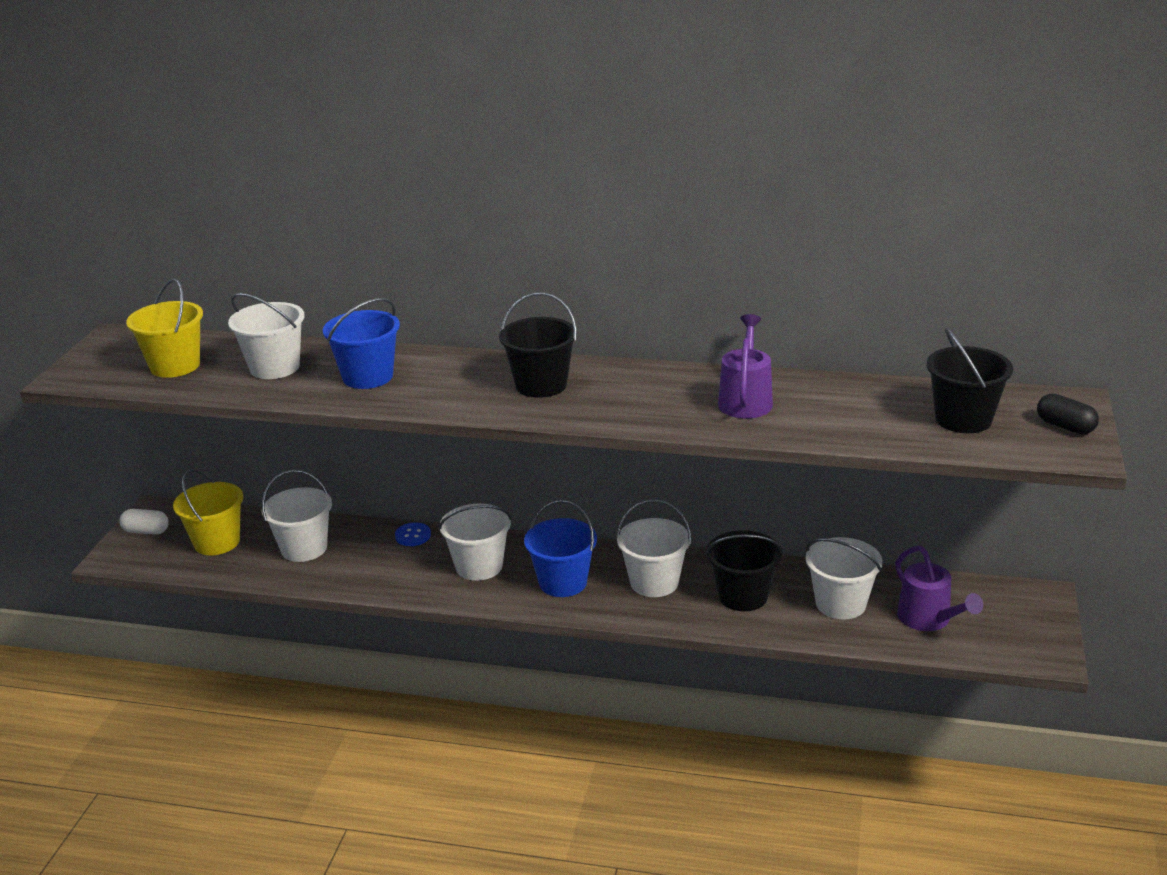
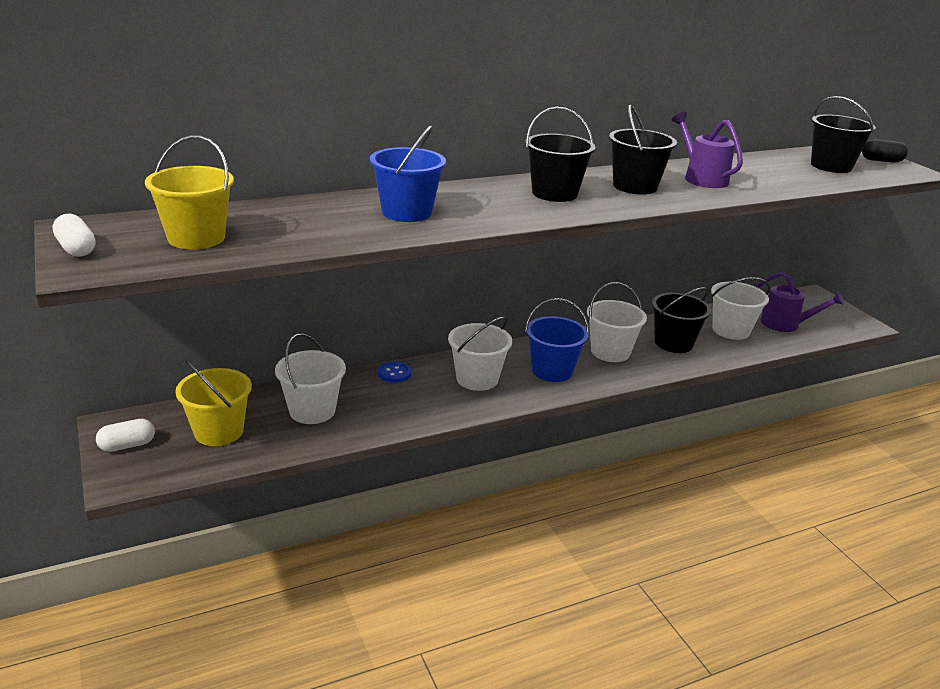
camera: 40 degrees left, 0 degrees up
white bucket [228,293,305,379] -> none
none -> white capsule [53,214,95,257]
none -> black bucket [609,104,677,195]

